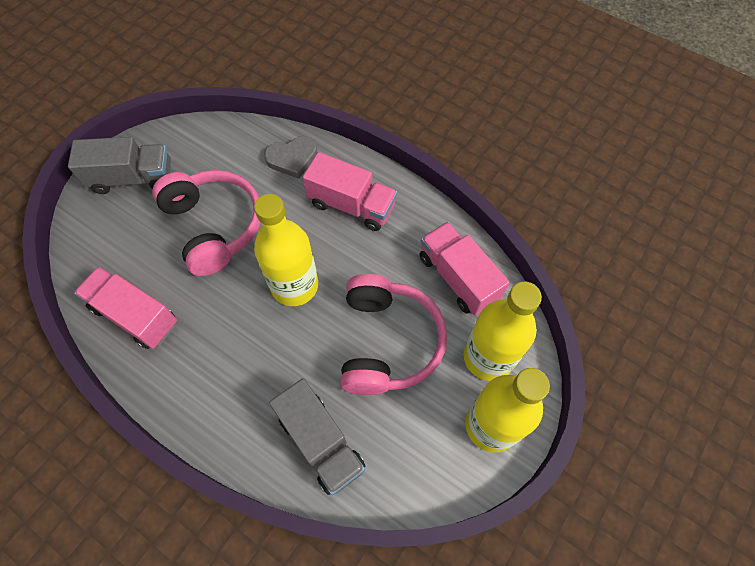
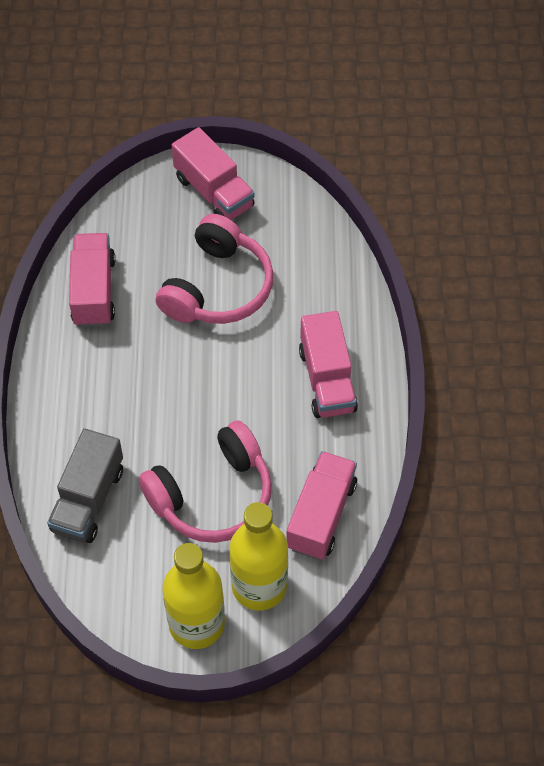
camera: 55 degrees right, 5 degrees down
grey truck [68,137,171,194] -> pink truck [172,127,255,220]
yellow bottle [254,194,318,306] -> none
grey heart [264,136,317,179] -> none

